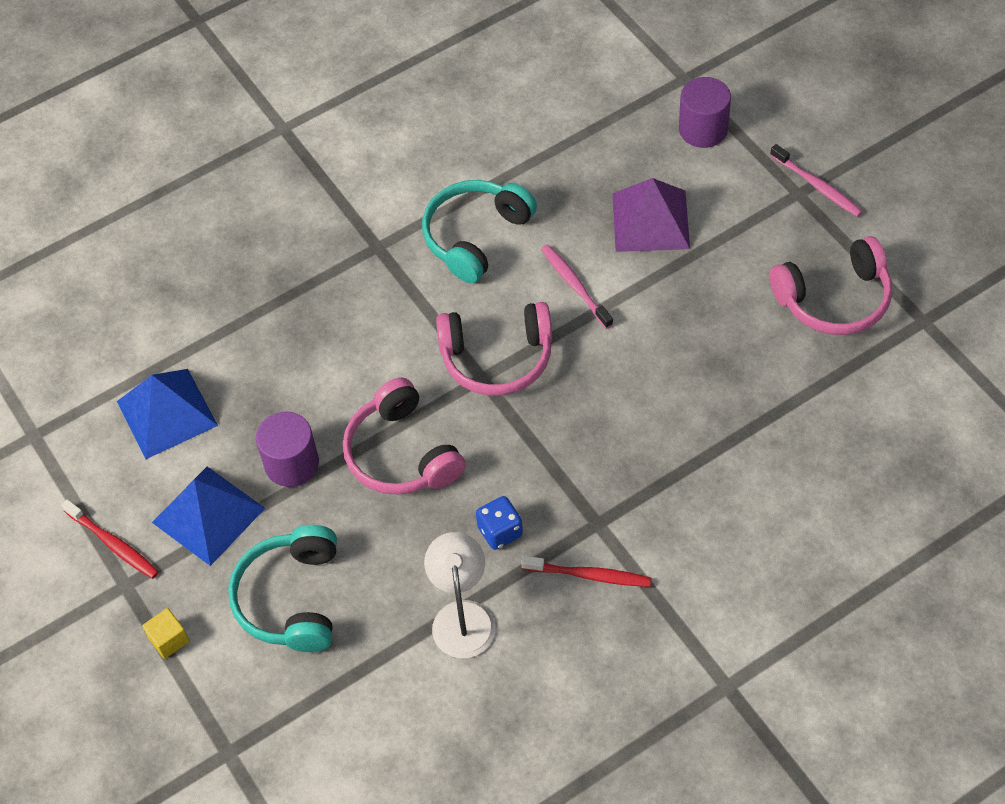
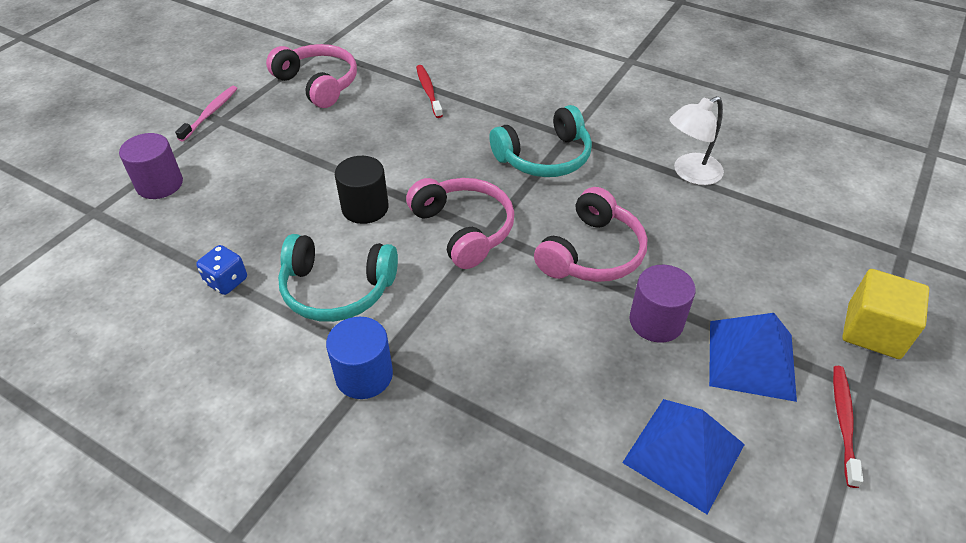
camera: 120 degrees left, 10 degrees down
yellow cube [142,608,189,659] -> yellow cube [842,269,929,359], size x1.90
turquoise headphones [228,525,337,652] -> turquoise headphones moved to [489,105,592,177]
blue dice [476,496,523,550] -> blue dice moved to [196,245,247,295]
red toothbrush [521,556,651,587] -> red toothbrush moved to [416,65,443,118]
pink toothbrush [541,244,613,329] -> black cylinder [335,156,389,224]
purple pyramid [612,178,690,252] -> none
none -> blue cylinder [326,317,393,399]

